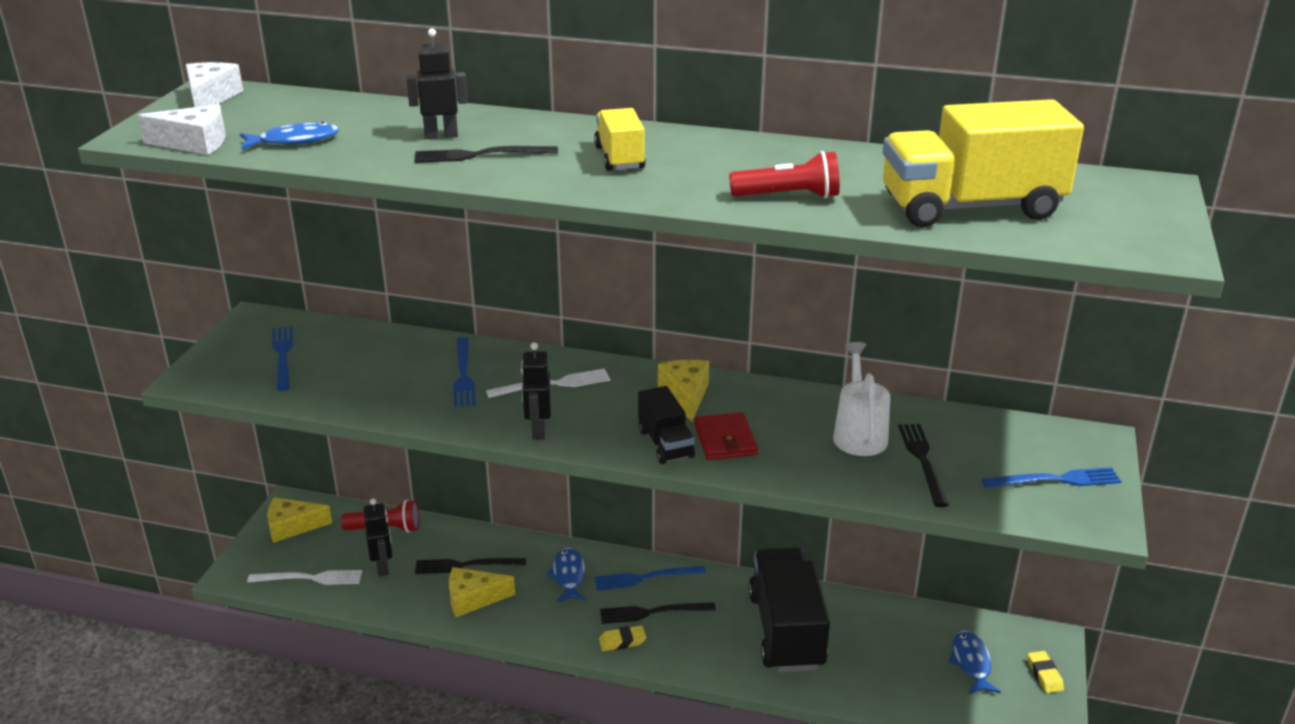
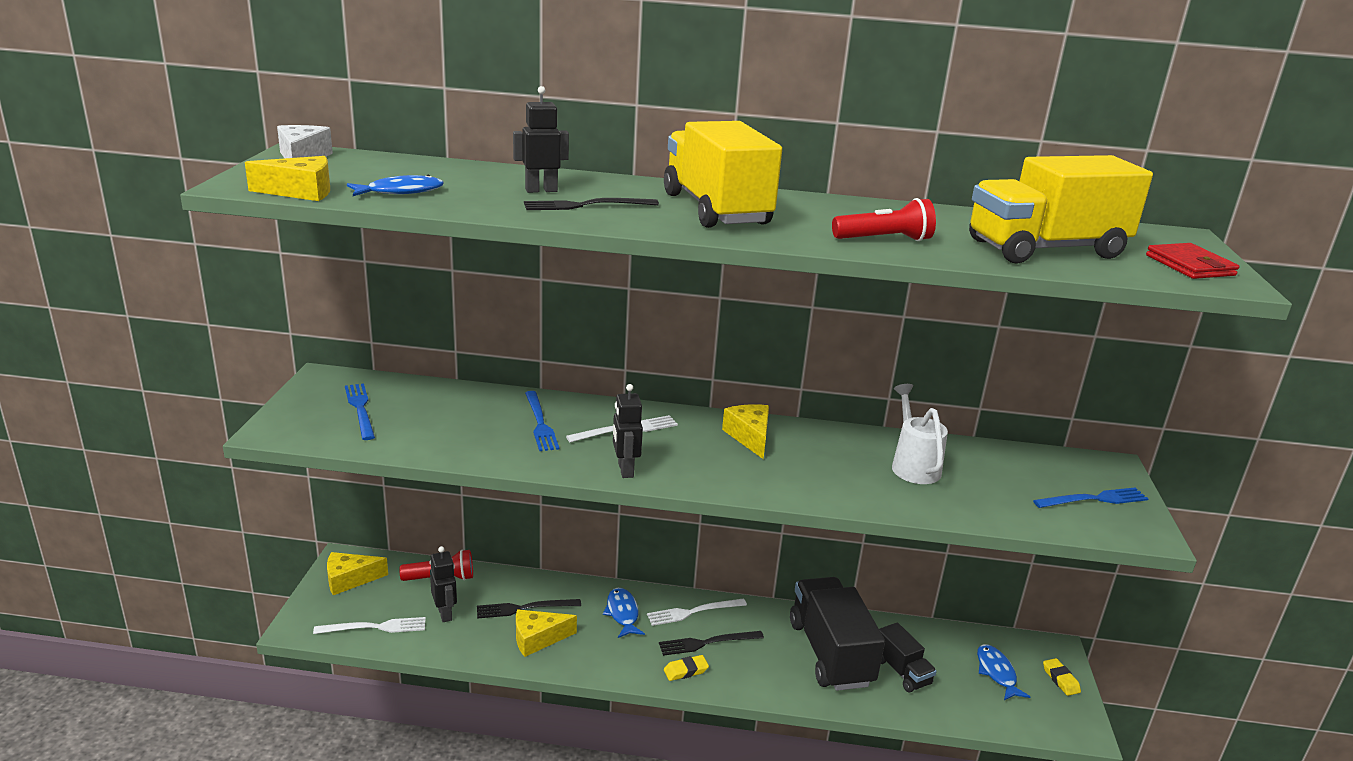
camera: 10 degrees left, 5 degrees down
white cheese [137,104,226,155] -> yellow cheese [245,156,330,201]
yellow truck [594,108,646,171] -> yellow truck [664,121,782,228], size x1.91
blue fork [594,566,706,591] -> white fork [647,598,747,626]
black truck [638,386,695,464] -> black truck moved to [879,623,937,693]
red wallet [694,412,758,460] -> red wallet moved to [1146,243,1239,279]
black fork [898,424,949,507] -> none

